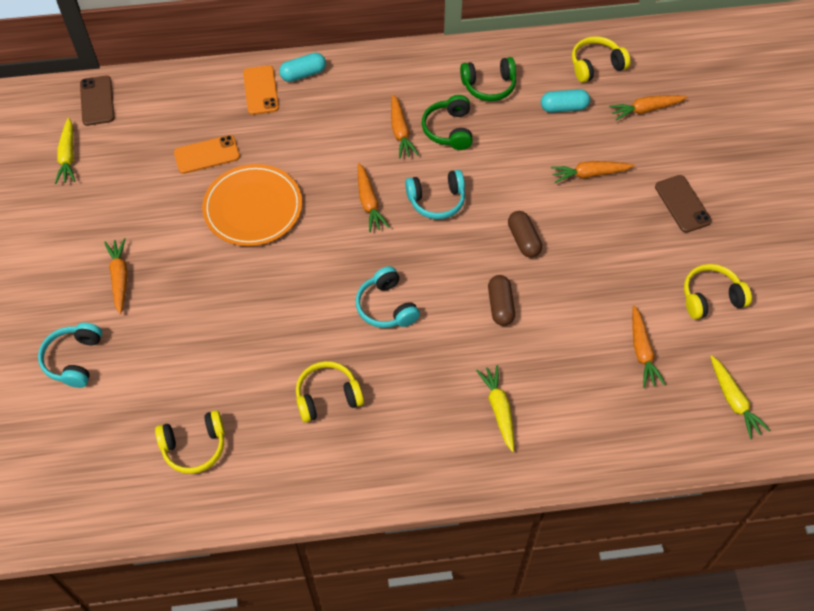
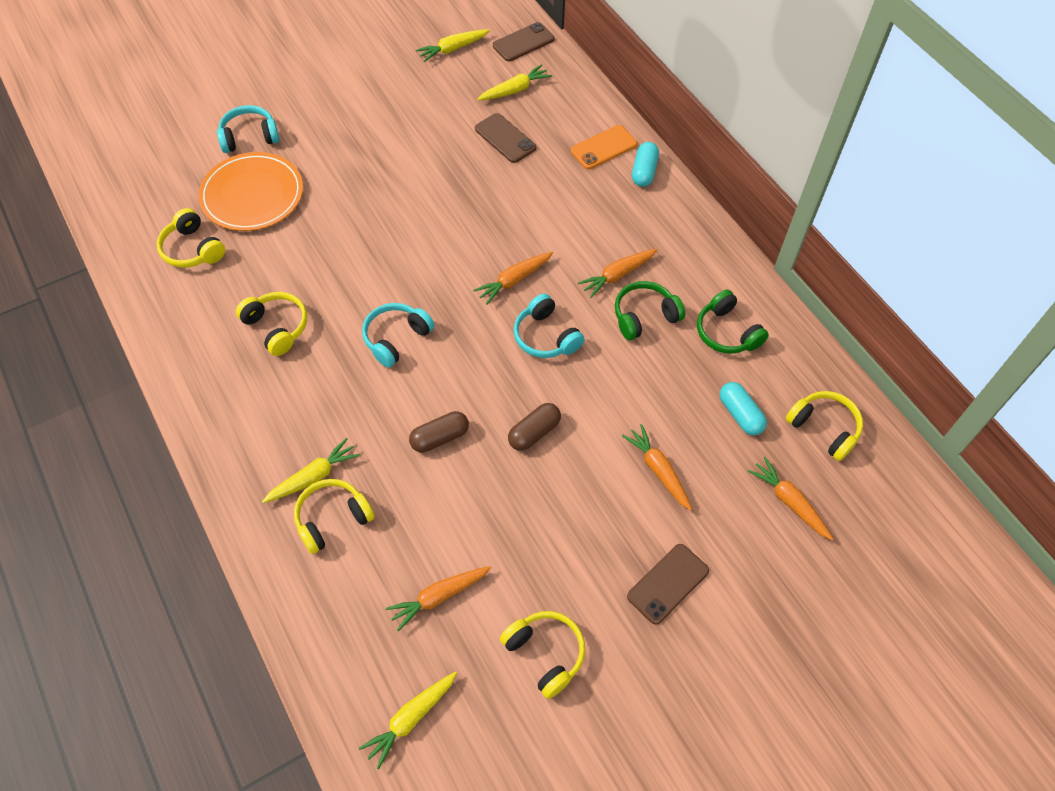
camera: 65 degrees right, 0 degrees up
orange carrot [104,238,128,314] -> none
orange phone [174,135,240,174] -> brown phone [475,113,536,163]
orange plate [202,164,302,246] -> orange plate moved to [199,152,303,231]
turquoise capsule [279,53,326,82] -> turquoise capsule turned 60 degrees clockwise [632,142,659,187]
none -> yellow headphones [294,479,375,554]
none -> yellow carrot [477,64,552,101]

